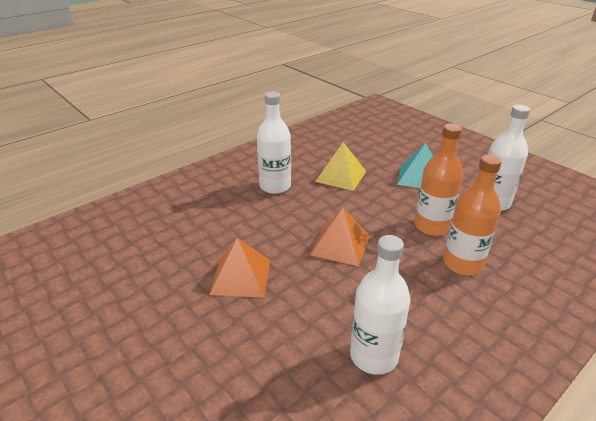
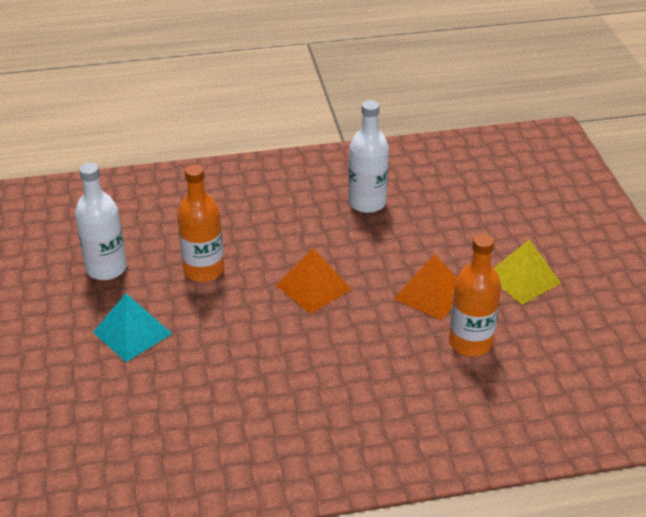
camera: 150 degrees left, 5 degrees up
white bottle [257,92,291,194] -> none
yellow pyramid [315,142,366,191] -> yellow pyramid moved to [494,239,561,305]
orange bottle [443,155,502,275] -> orange bottle moved to [449,234,501,356]

